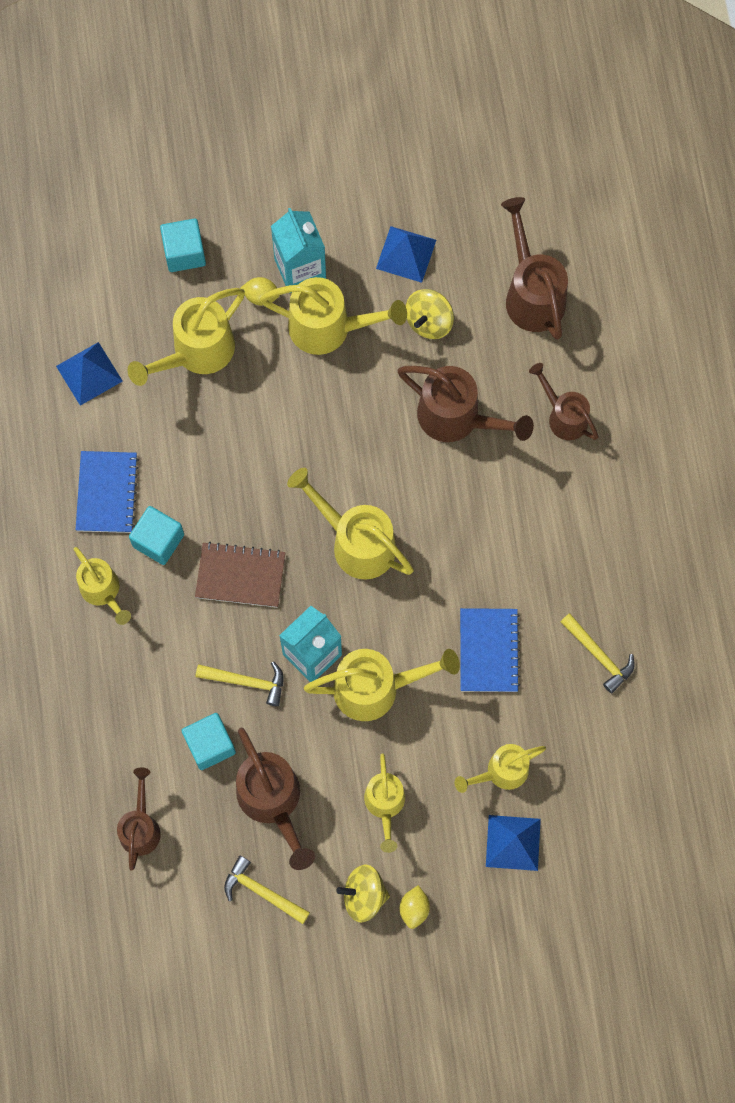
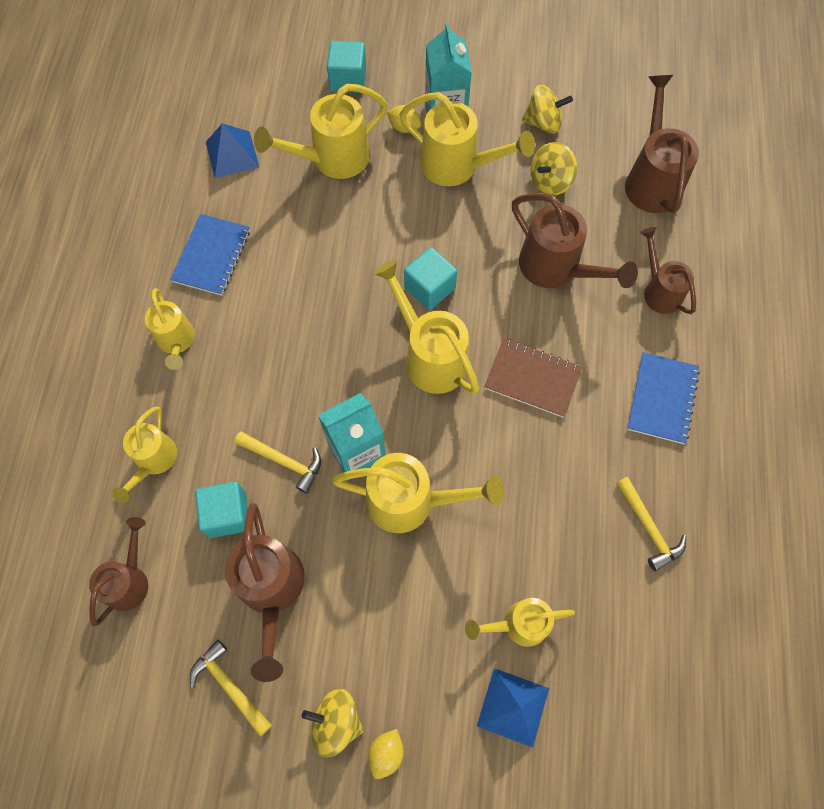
camera: 15 degrees right, 5 degrees down
turquoise cube [129,506,184,565] -> turquoise cube moved to [404,247,457,310]
brown notebook [195,542,285,607] -> brown notebook moved to [484,338,582,418]
yellow watering can [364,753,405,853] -> yellow watering can moved to [112,406,177,503]
blue pyramid [376,226,436,283] -> yellow spinning top [522,85,573,134]
blue notebook [460,608,520,692] -> blue notebook moved to [627,352,700,444]

